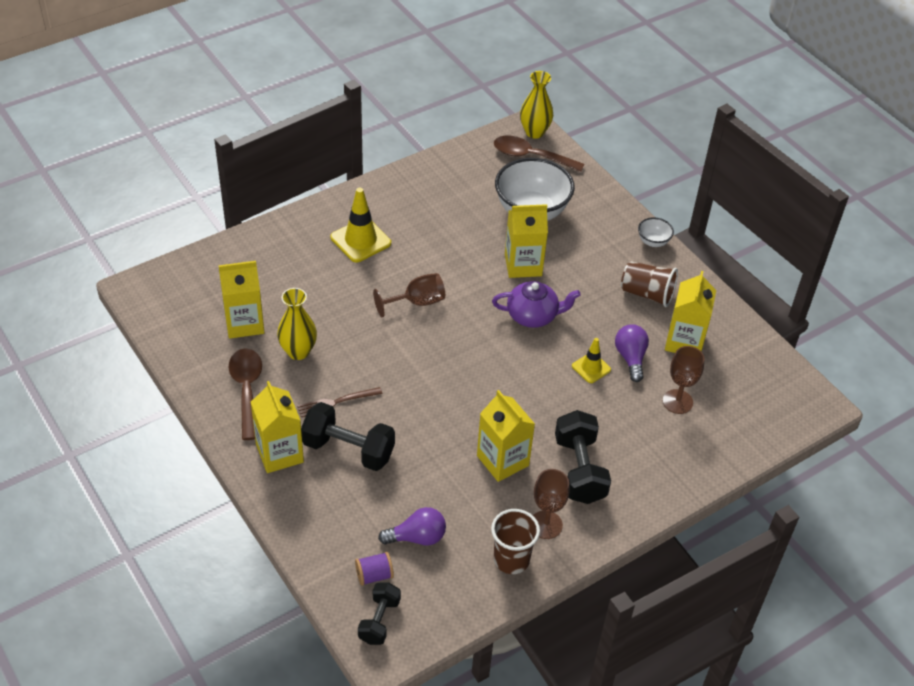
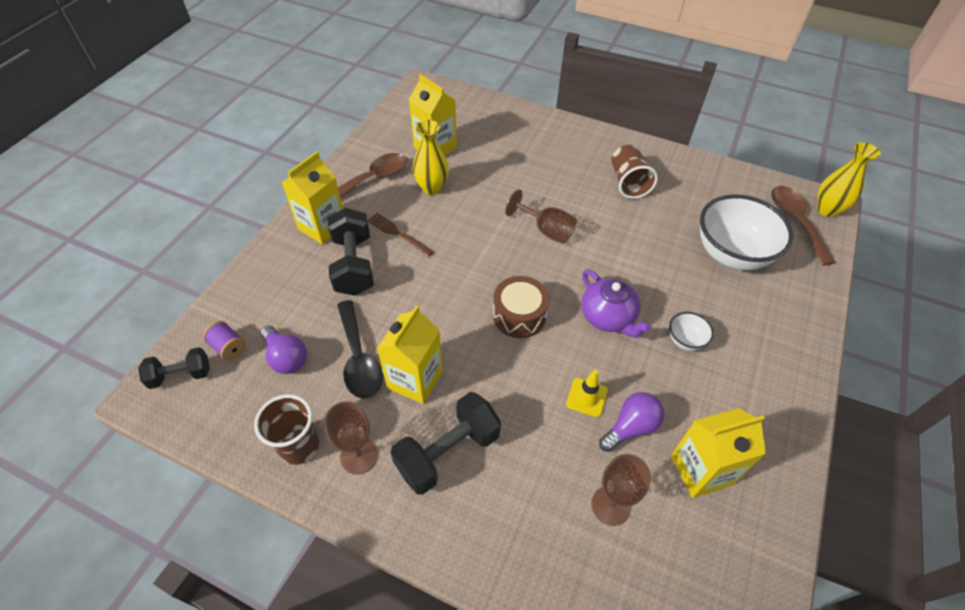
camera: 60 degrees right, 5 degrees up
yellow traffic cone [330,188,391,262] -> none
yellow carton [505,204,548,278] -> none
brown cup [621,261,678,307] -> brown cup moved to [611,145,658,199]
white bowl [638,218,674,247] -> white bowl moved to [669,312,714,351]
none -> black spoon [337,300,383,399]
none -> brown drum [493,276,549,338]

